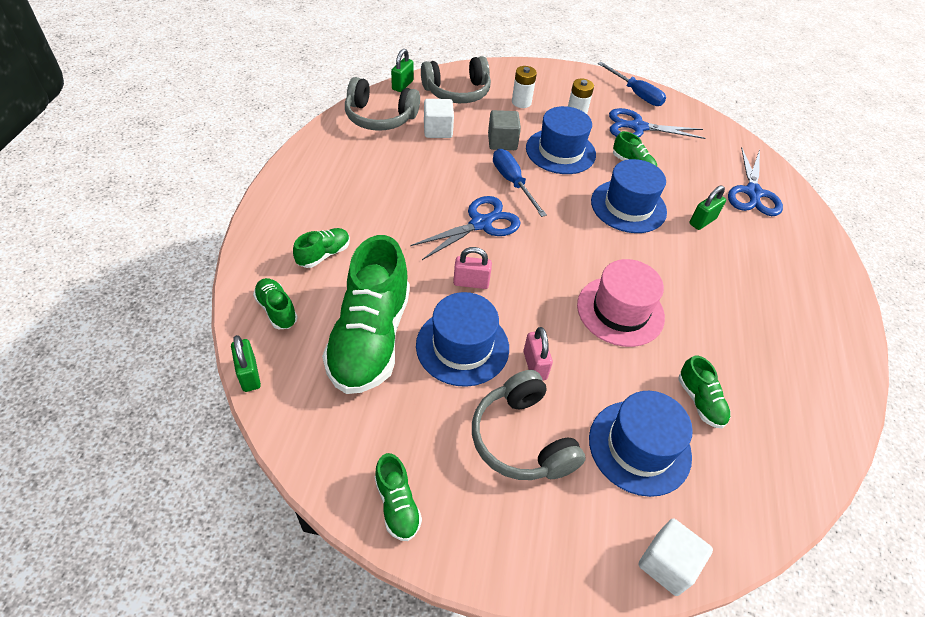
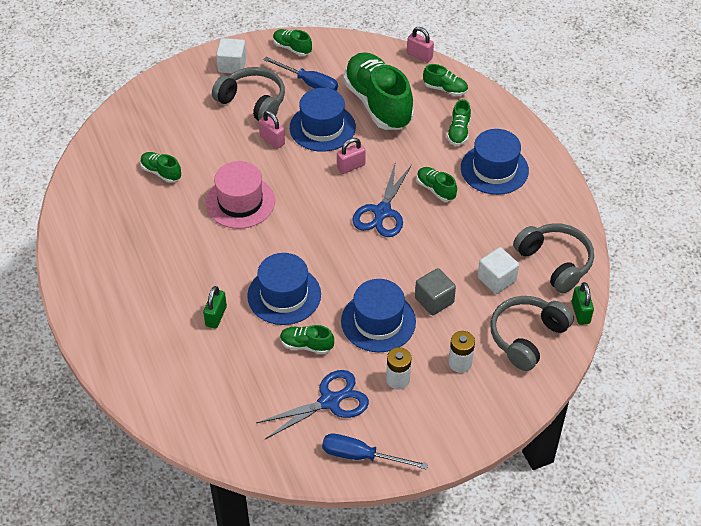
camera: 150 degrees right, 0 degrees up
green padlock [231,335,261,392] -> pink padlock [407,27,434,63]
grey headphones [345,77,420,131] -> grey headphones turned 75 degrees clockwise [513,223,594,293]
blue screwdriver [493,149,547,217] -> blue screwdriver moved to [263,57,338,91]
blue hat [589,391,693,497] -> blue hat moved to [461,129,529,195]
white cube [638,519,713,596] -> white cube moved to [216,38,247,74]
blue scissors [728,147,783,216] -> none
none -> green shoe [417,167,457,202]

